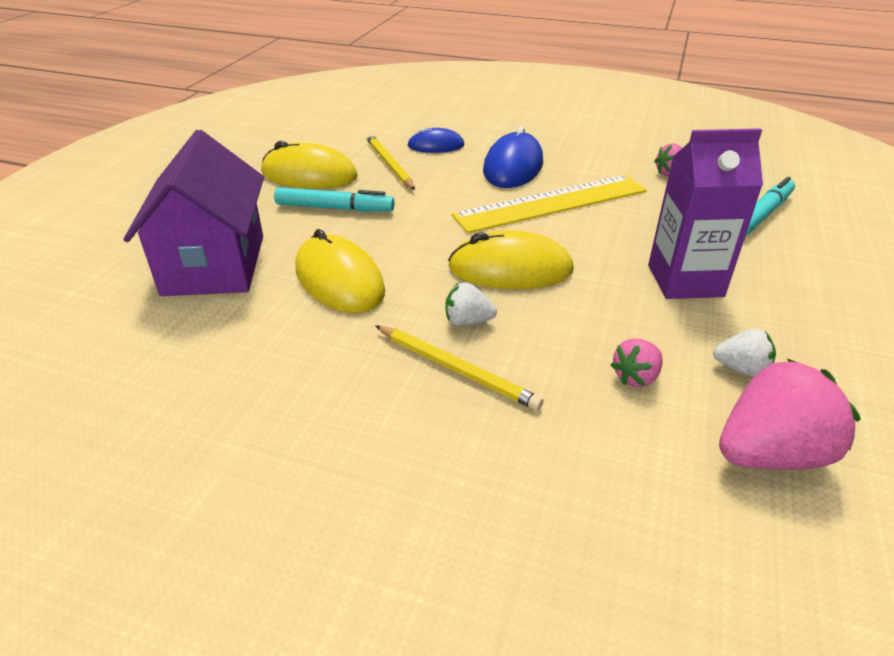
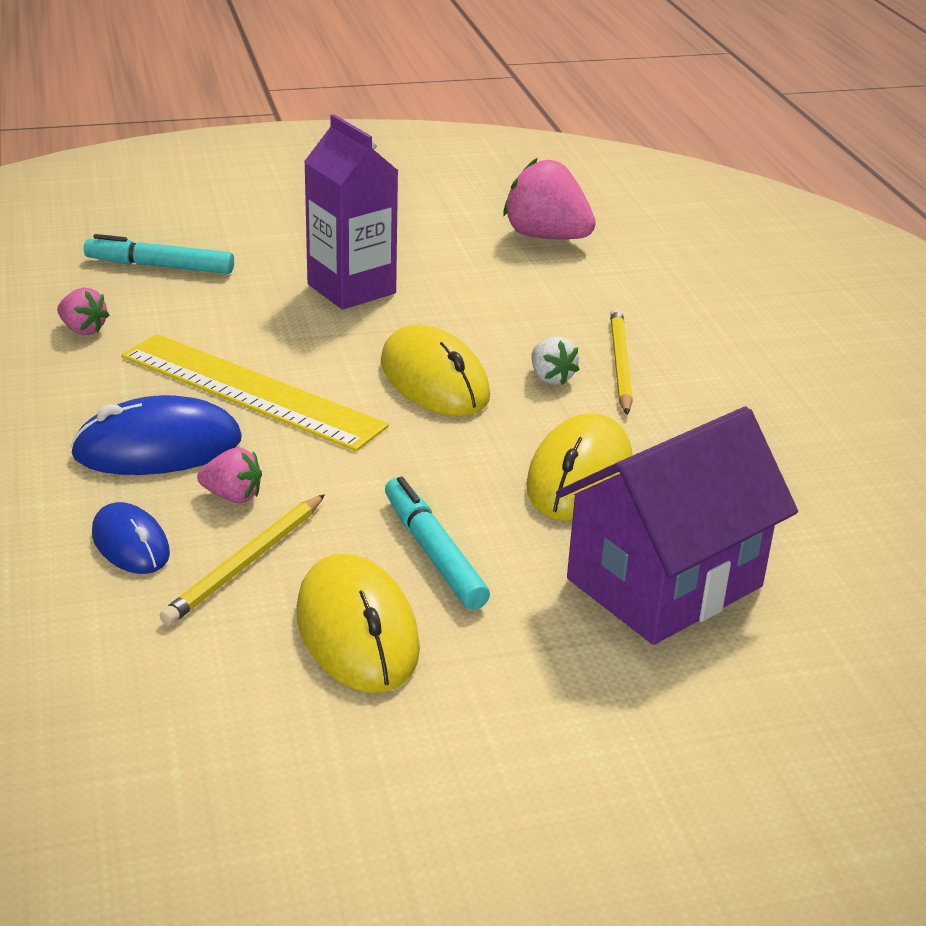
camera: 125 degrees left, 5 degrees down
pink strawberry [611,339,663,387] -> pink strawberry moved to [197,447,262,503]
white strawberry [713,329,776,377] -> none

